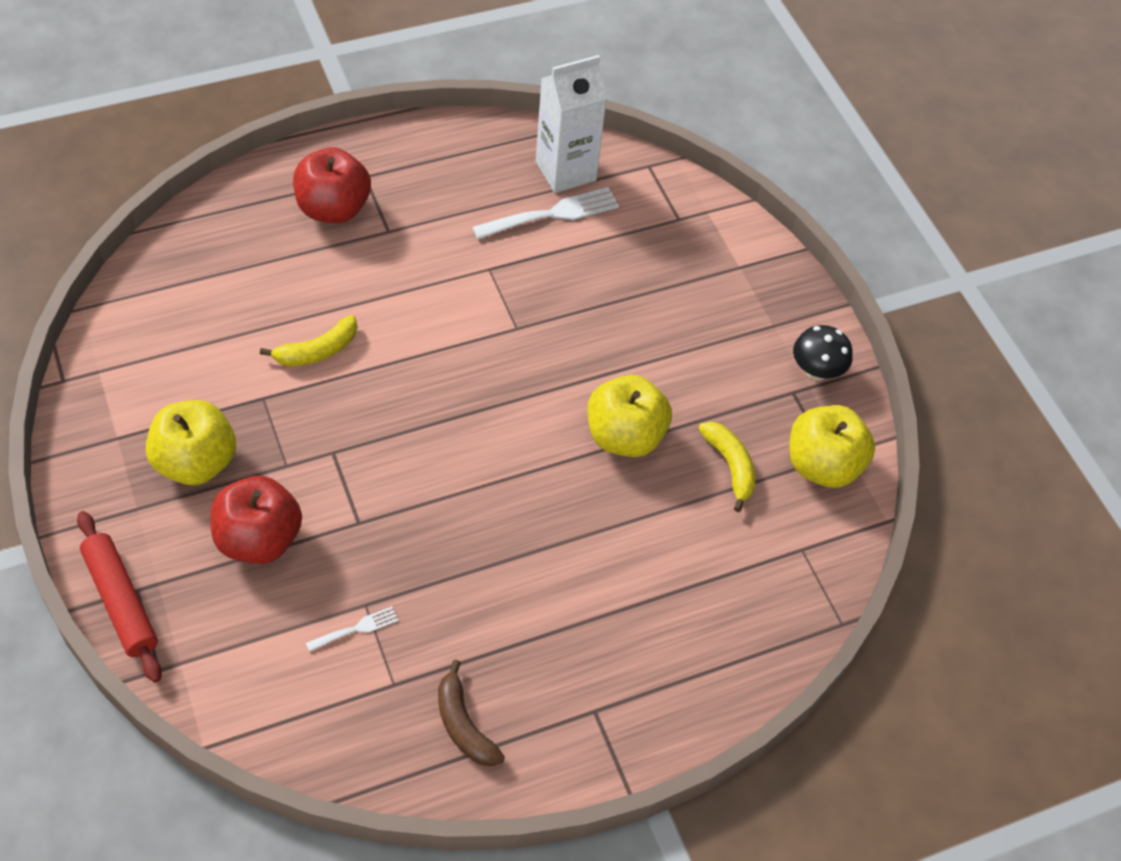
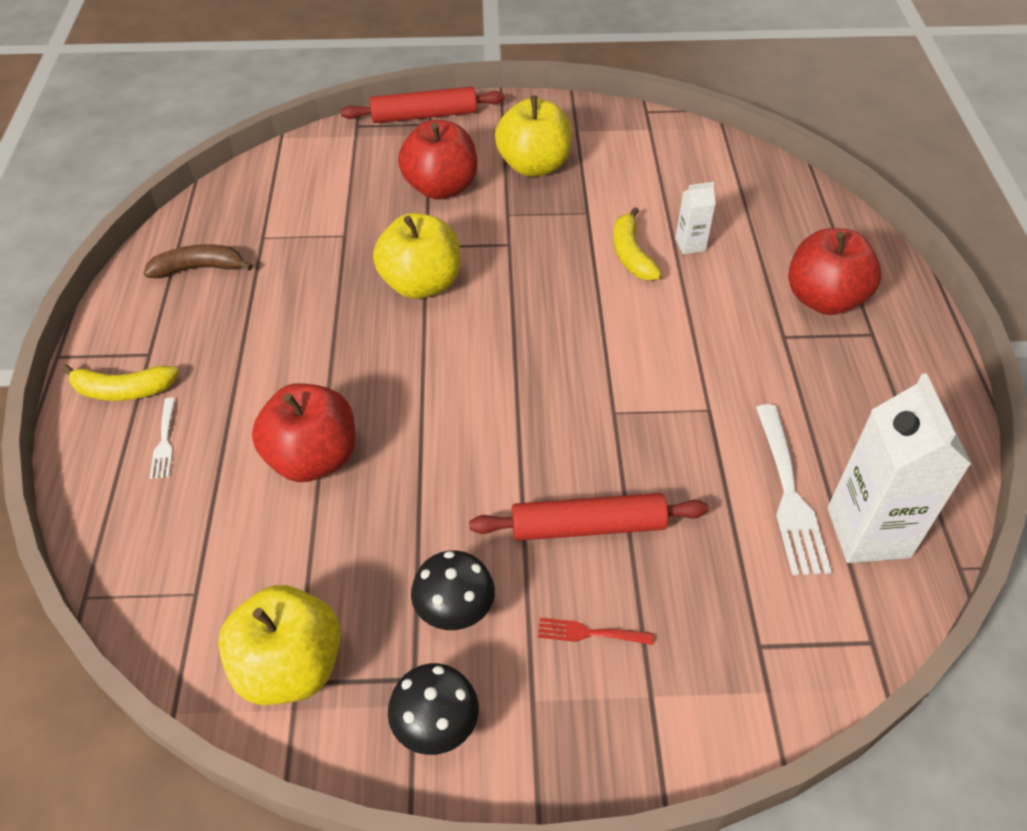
camera: 115 degrees right, 5 degrees down
white fork [306,606,399,652] -> white fork moved to [150,397,176,479]
yellow apple [587,375,672,457] -> yellow apple moved to [373,213,460,299]
yellow banana [698,422,756,512] -> yellow banana moved to [61,364,179,401]
none -> red apple [252,383,356,482]
none -> black mushroom [411,550,495,630]
none -> red rolling pin [469,493,708,541]
none -> red fork [538,618,654,645]
none -> white carton [675,182,716,254]

